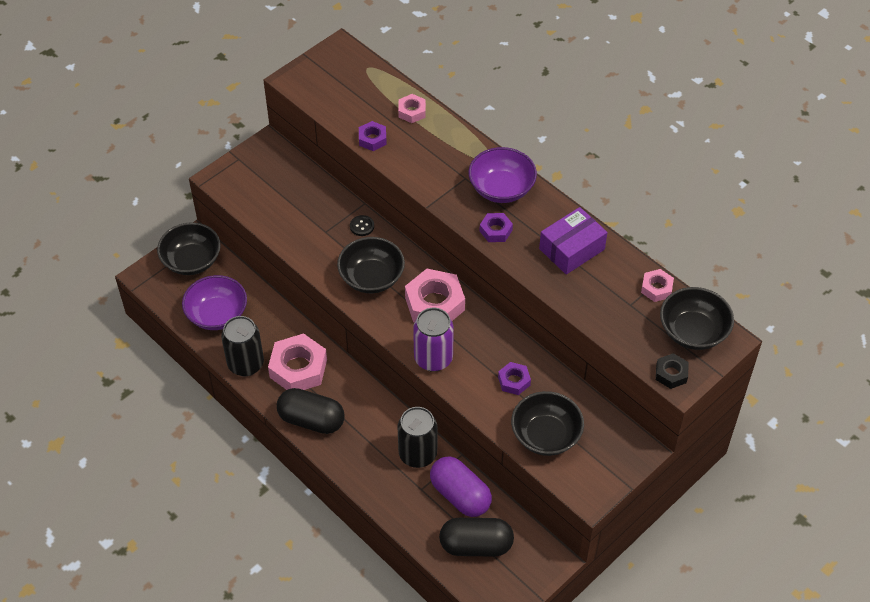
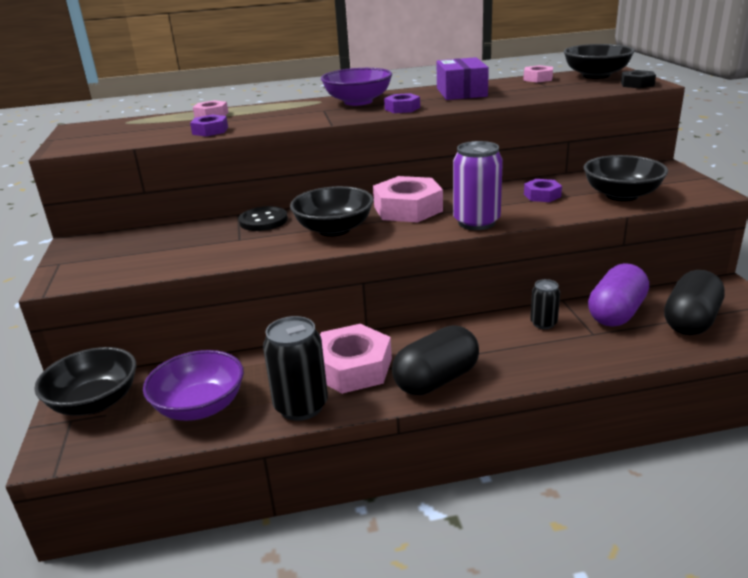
camera: 55 degrees left, 25 degrees down
black button [350,215,374,236] -> black button [239,206,288,231], size x1.63
black can [397,407,437,468] -> black can [530,279,560,329], size x0.56
purple capsule [430,456,492,517] -> purple capsule turned 45 degrees counterclockwise [588,263,649,327]

